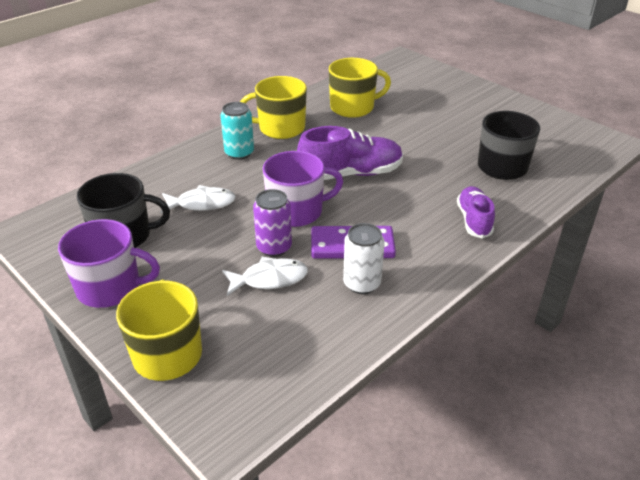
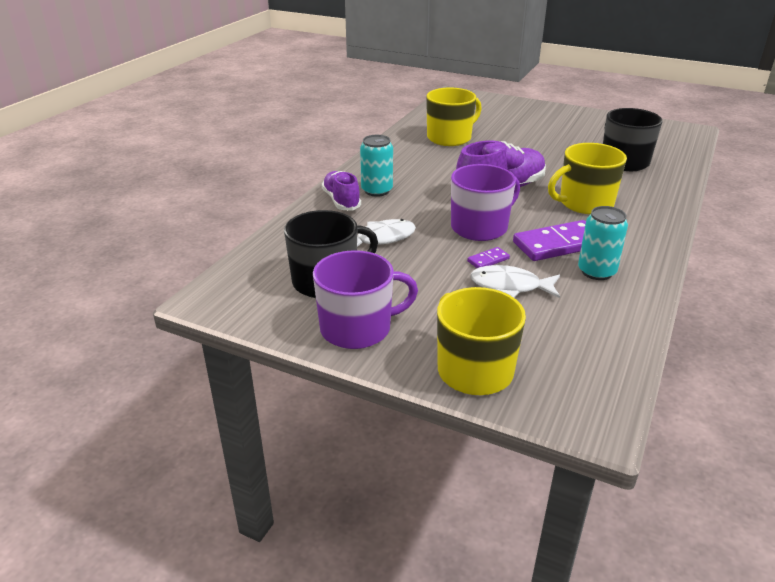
camera: 20 degrees left, 5 degrees down
white fish [222,257,308,296] -> white fish turned 135 degrees counterclockwise [470,265,560,298]
yellow mug [240,76,307,139] -> yellow mug moved to [548,143,627,214]
purple can [253,189,292,257] -> purple domino [467,247,510,268]
white can [343,223,385,294] -> turquoise can [578,206,628,280]
purple shoe [457,186,495,239] -> purple shoe moved to [322,171,361,211]

